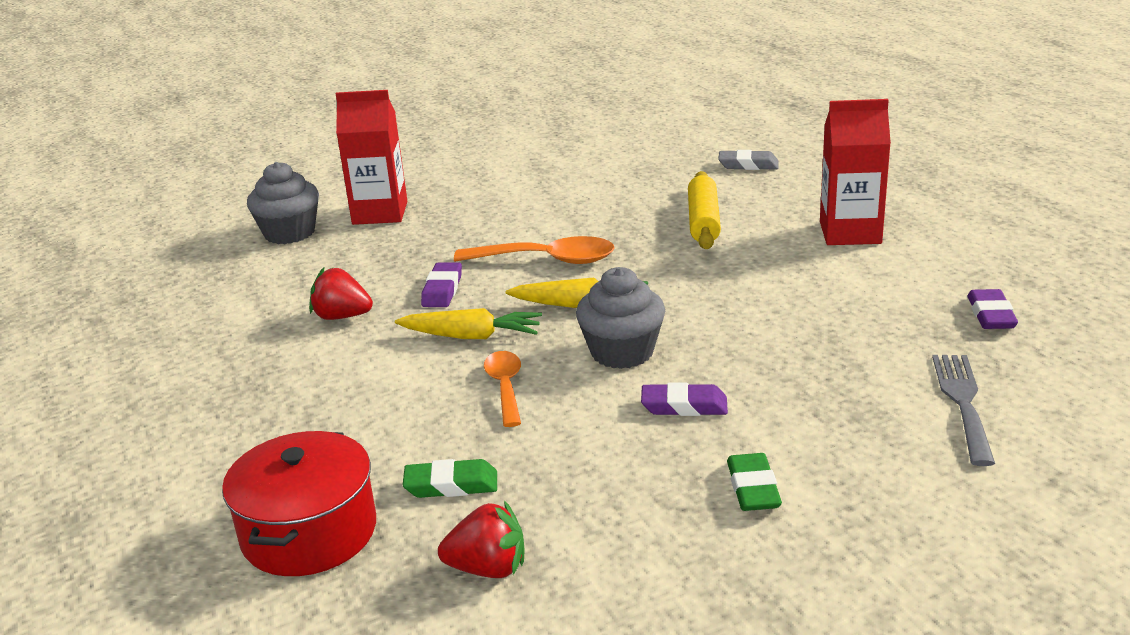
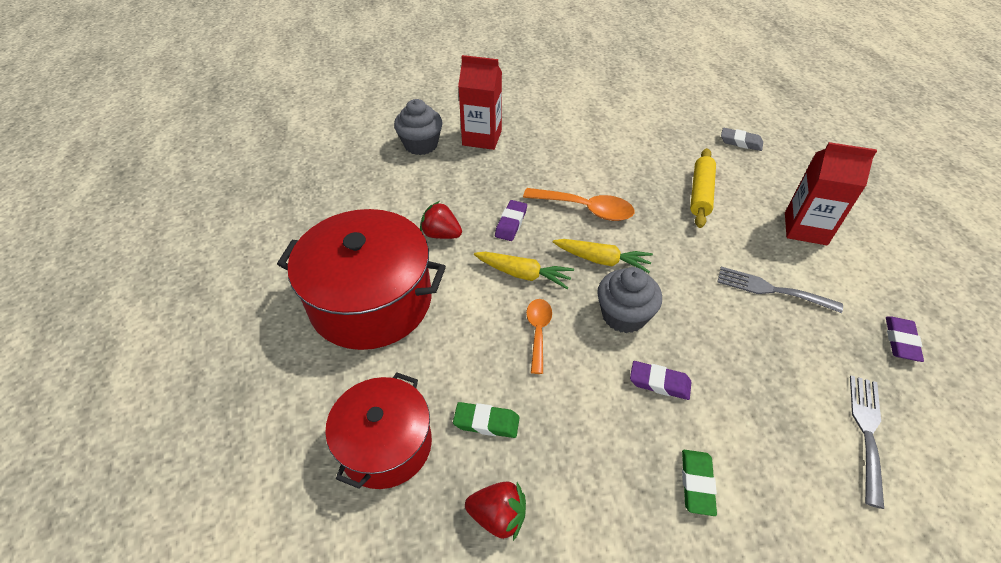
camera: 10 degrees right, 20 degrees up
none -> red pot [277,209,446,350]
none -> grey fork [717,267,843,313]

